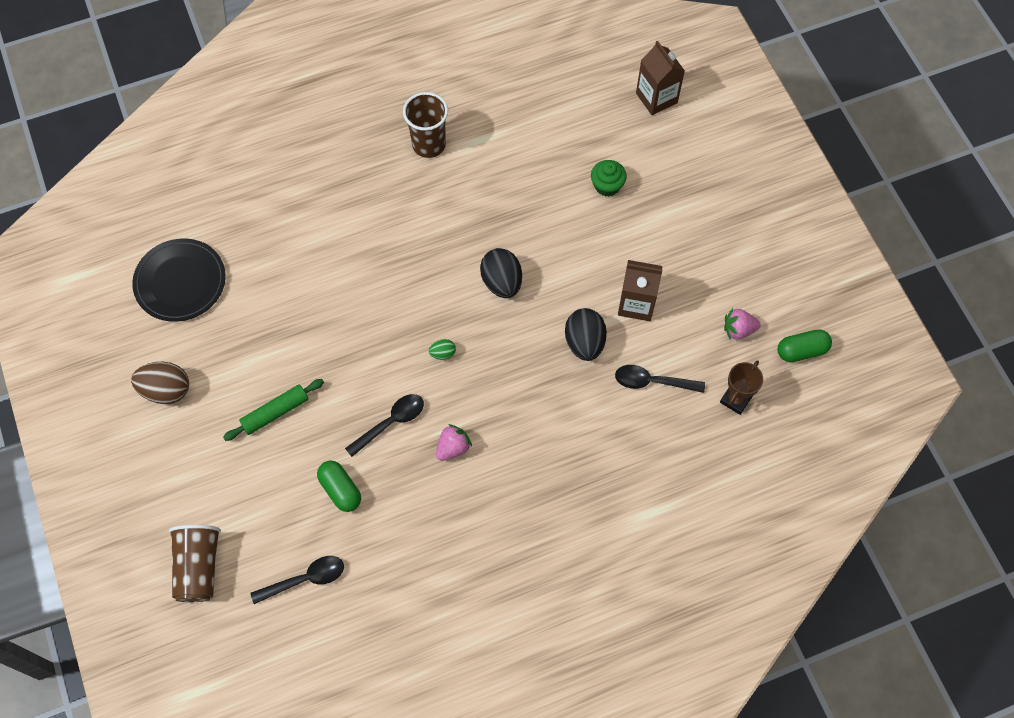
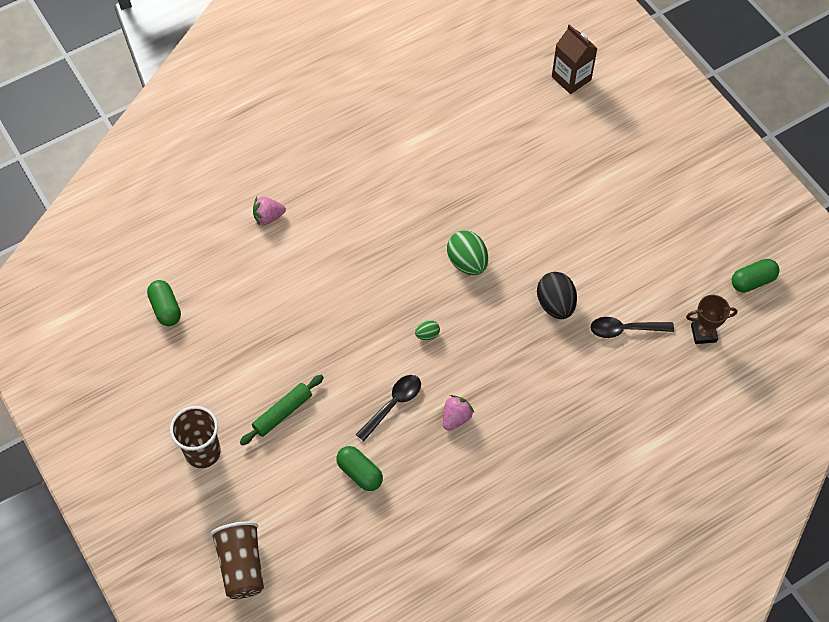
camera: 10 degrees left, 5 degrees down
brown egg [131,362,189,404] -> none
black plate [132,238,226,322] -> green capsule [147,280,181,326]
black spoon [250,556,344,604] -> none
brown cup [403,92,448,158] -> brown cup moved to [170,406,221,468]
black egg [480,248,522,298] -> green egg [447,231,488,275]
green cupcake [591,160,627,197] -> none
brown carton [618,260,662,321] -> none
brown trophy [720,360,763,415] -> brown trophy turned 60 degrees clockwise [686,295,738,344]
pink strawberry [724,308,761,340] -> pink strawberry moved to [253,197,286,226]

